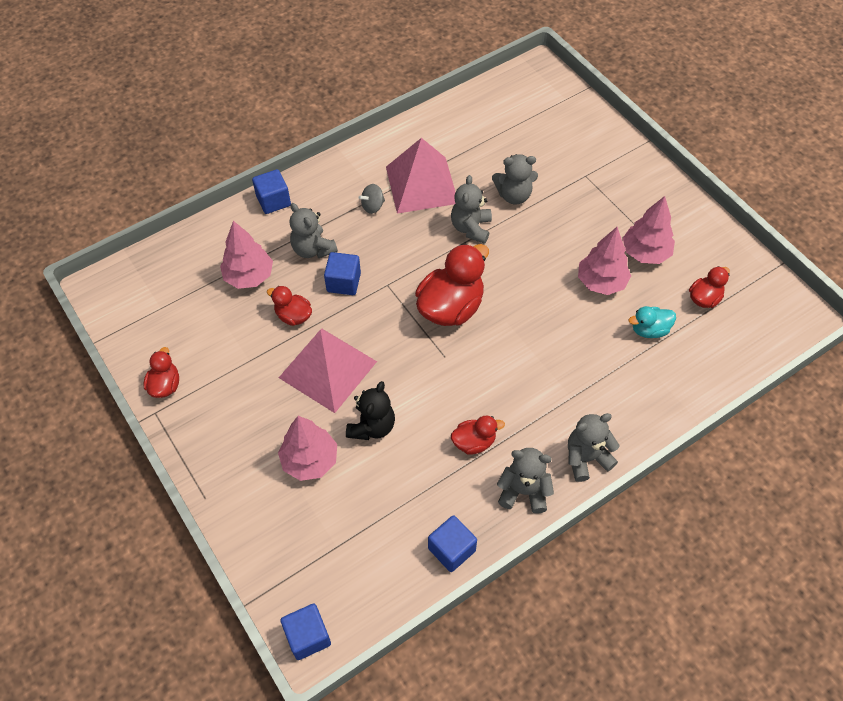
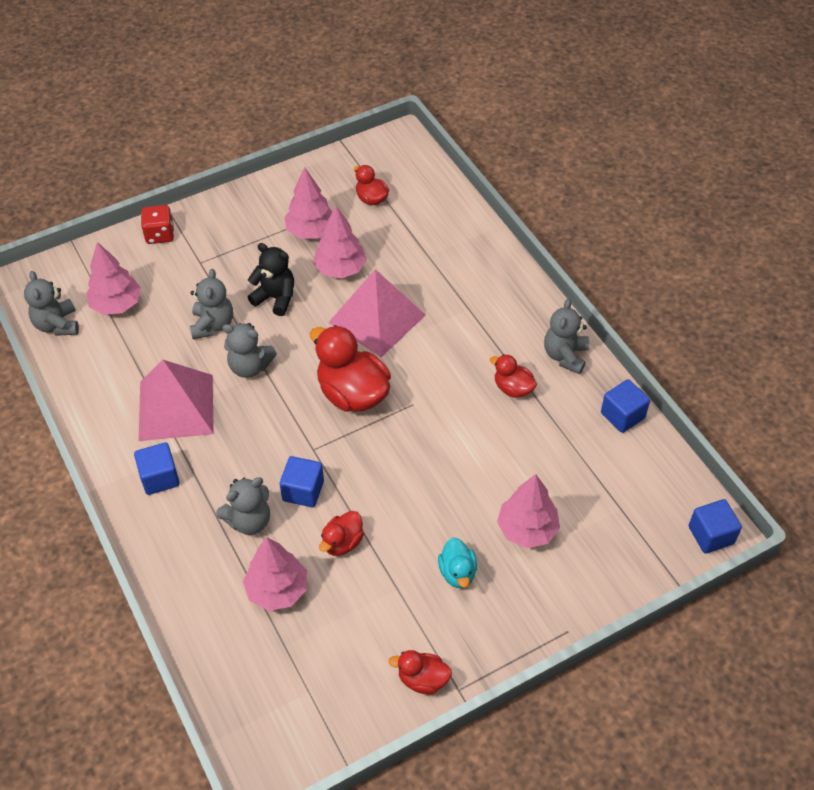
camera: 85 degrees left, 5 degrees down
blue cube [252,169,291,214] -> blue cube moved to [134,442,180,495]
pink pyramid [279,328,377,413] -> pink pyramid moved to [328,269,426,357]
black teddy bear [346,381,395,440] -> black teddy bear moved to [248,243,294,316]
grey spinning top [359,184,385,214] -> none
red duck [451,416,505,455] -> red duck turned 45 degrees counterclockwise [490,354,537,398]
grey teddy bear [568,413,619,482] -> grey teddy bear moved to [24,271,79,336]
turquoise duck [629,306,676,338] -> turquoise duck moved to [438,537,477,588]
none -> pink tree [86,242,141,315]
none -> red dice [141,205,174,244]

